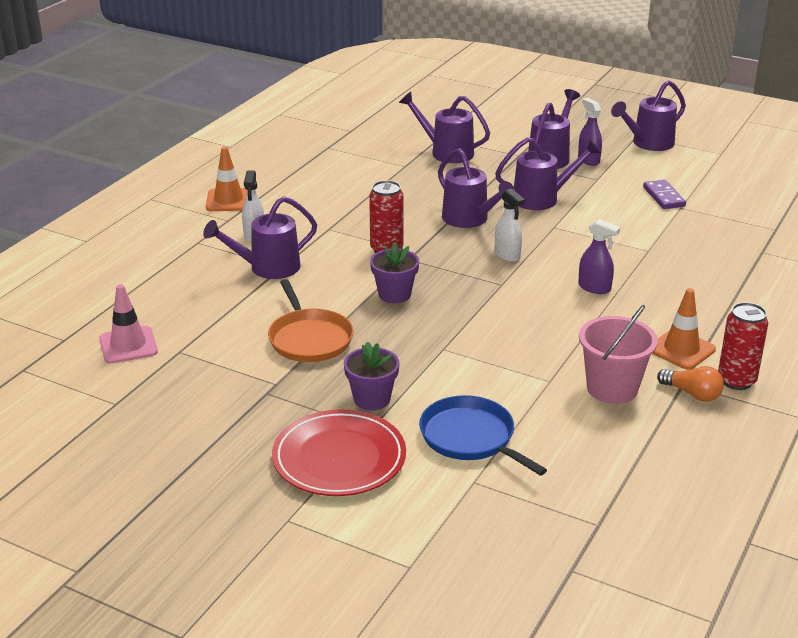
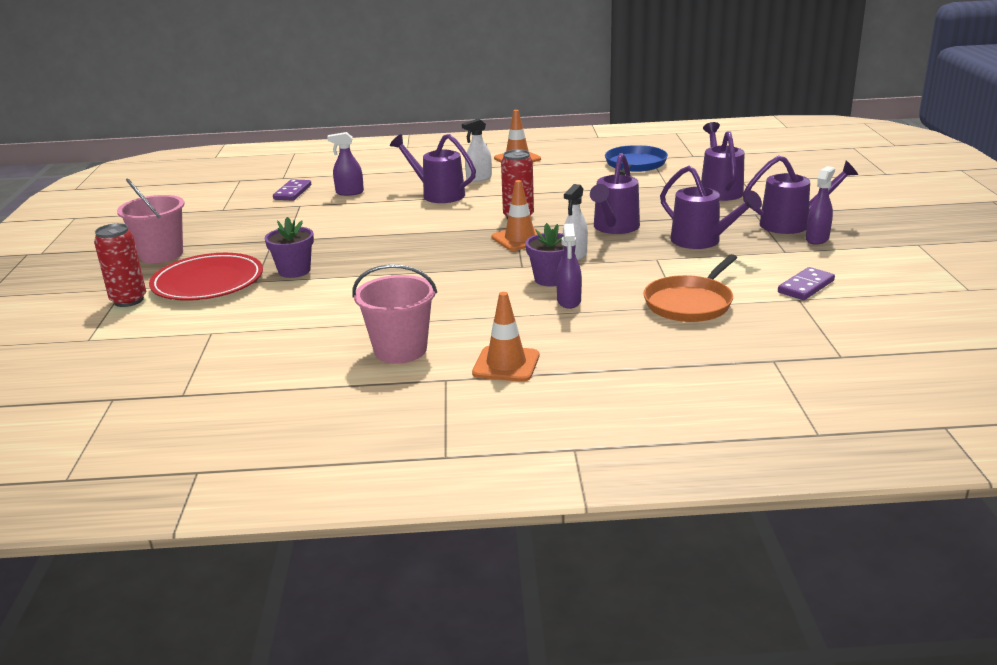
camera: 60 degrees right, 5 degrees down
pink traffic cone [99,284,158,364] -> purple domino [273,179,311,200]
orange pan [268,279,354,362] -> orange pan moved to [644,254,737,322]
purple flower pot [370,242,419,303] -> purple flower pot moved to [525,223,576,287]
blue pan [419,395,547,476] -> blue pan moved to [605,145,668,175]
purple watering can [611,80,686,151] -> none
orange light bulb [657,366,724,402] -> none
red can [718,302,768,390] -> red can moved to [94,223,146,307]
none -> pink bucket [117,178,185,263]
none -> purple spray bottle [327,132,364,196]
none -> orange traffic cone [492,180,542,251]

